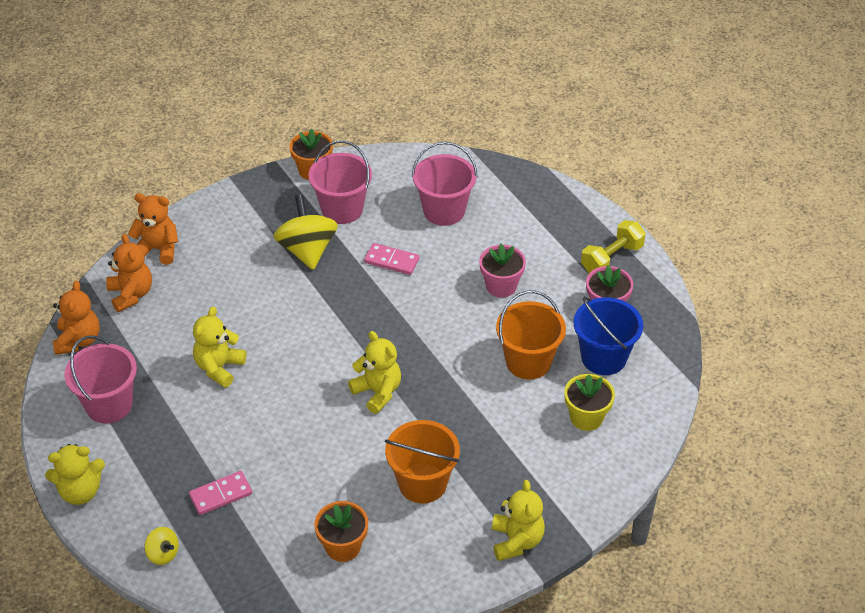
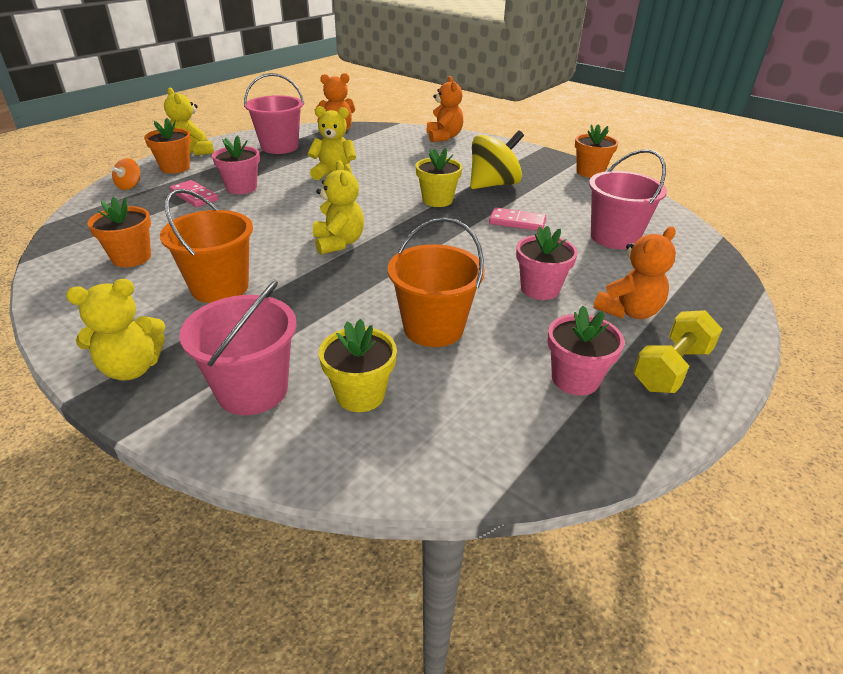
camera: 70 degrees right, 10 degrees down
orange teddy bear [106,234,152,312] -> orange teddy bear moved to [593,226,676,319]
yellow spinning top [144,527,179,565] -> orange spinning top [111,158,140,190]
pink bucket [308,140,372,224] -> pink bucket moved to [179,280,297,415]
yellow teddy bear [348,331,401,414] -> yellow teddy bear turned 45 degrees counterclockwise [313,160,364,255]
pink domino [364,243,419,275] -> pink domino turned 75 degrees counterclockwise [489,207,546,231]
blue bucket [574,296,643,375] -> none
yellow dumbbell [581,220,646,273] -> yellow dumbbell turned 75 degrees counterclockwise [633,310,722,393]
none -> orange flower pot [144,118,191,174]
none -> pink flower pot [212,135,260,194]
none -> yellow flower pot [416,148,463,207]

